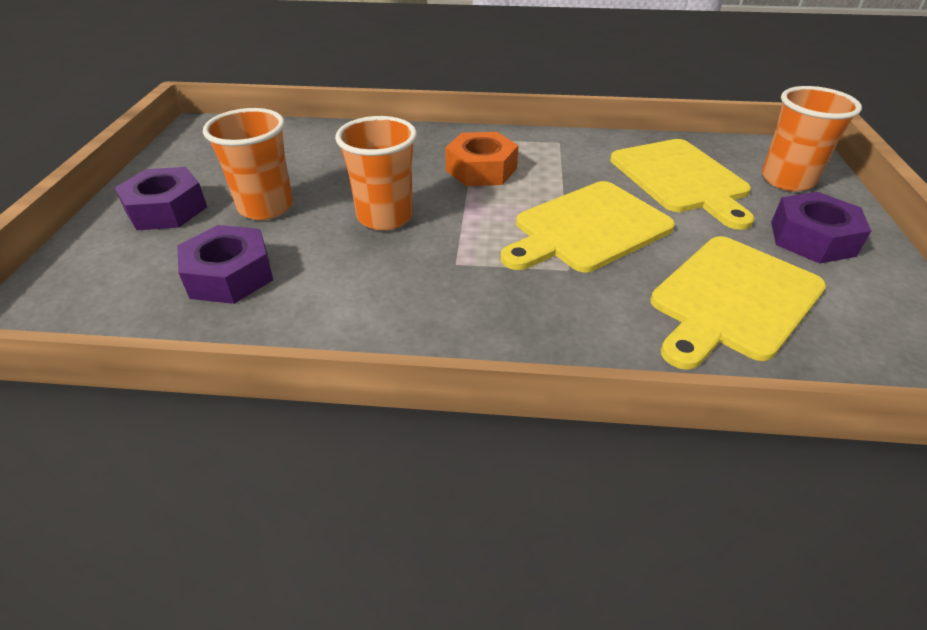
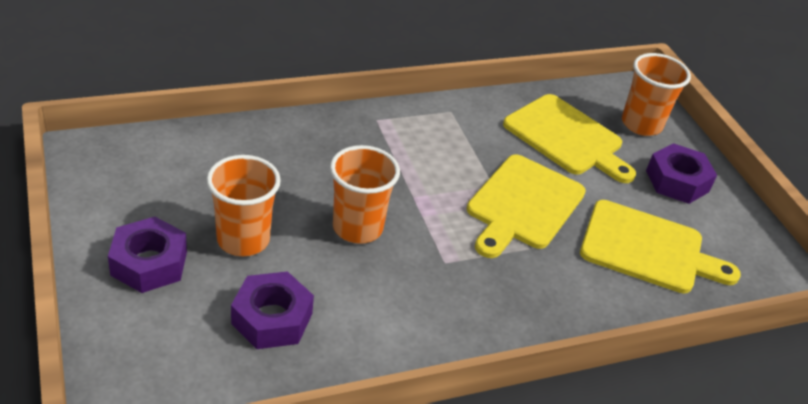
camera: 30 degrees left, 0 degrees up
orange nut [445,132,519,186] -> none
yellow cutting board [651,236,826,370] -> yellow cutting board turned 90 degrees counterclockwise [580,200,741,294]

